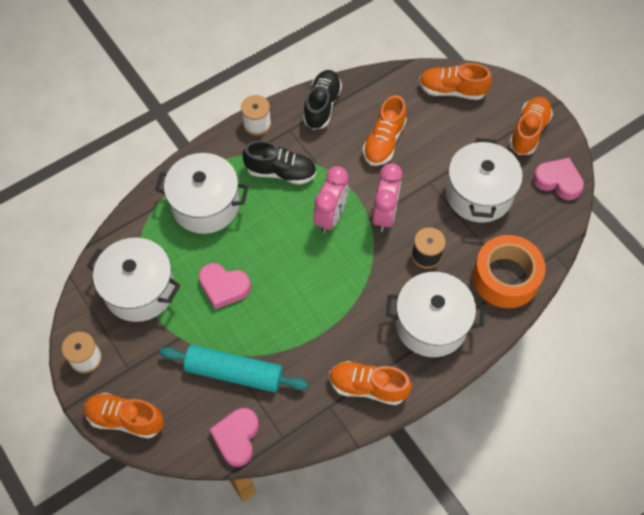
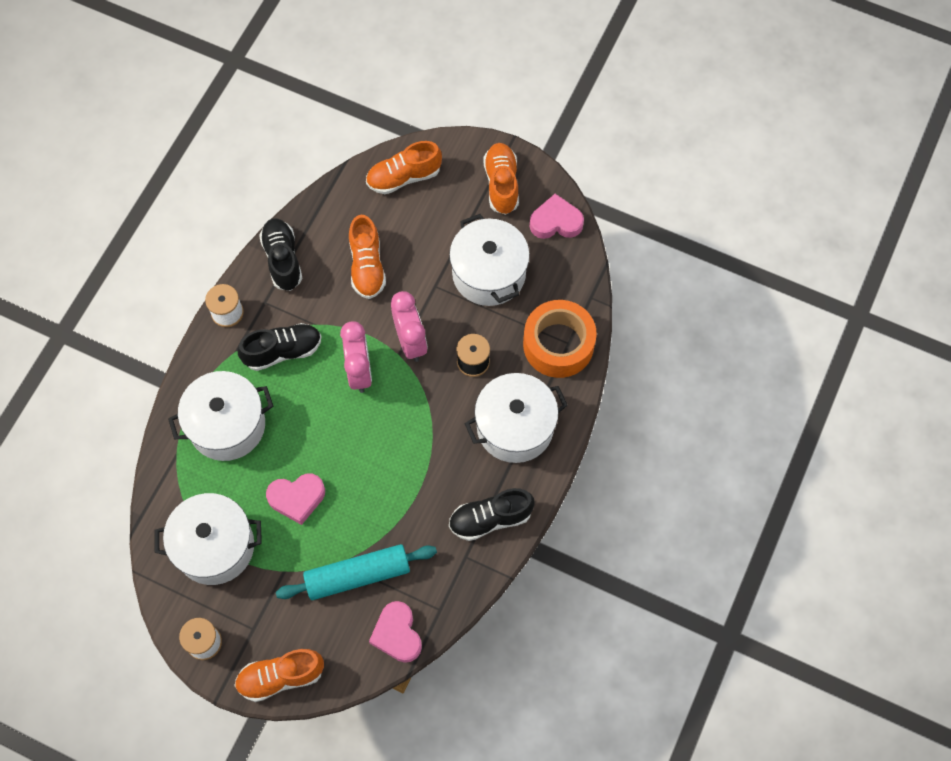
camera: 30 degrees left, 5 degrees up
orange shoe [329,361,412,405] -> black shoe [449,488,535,541]

